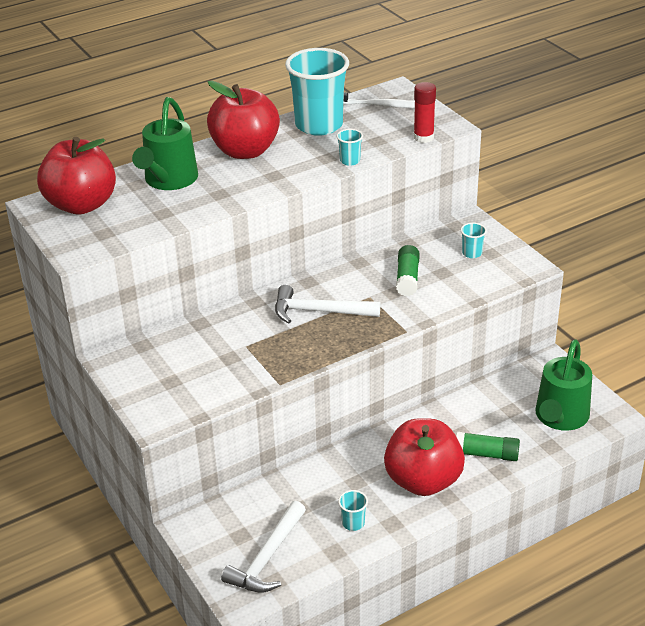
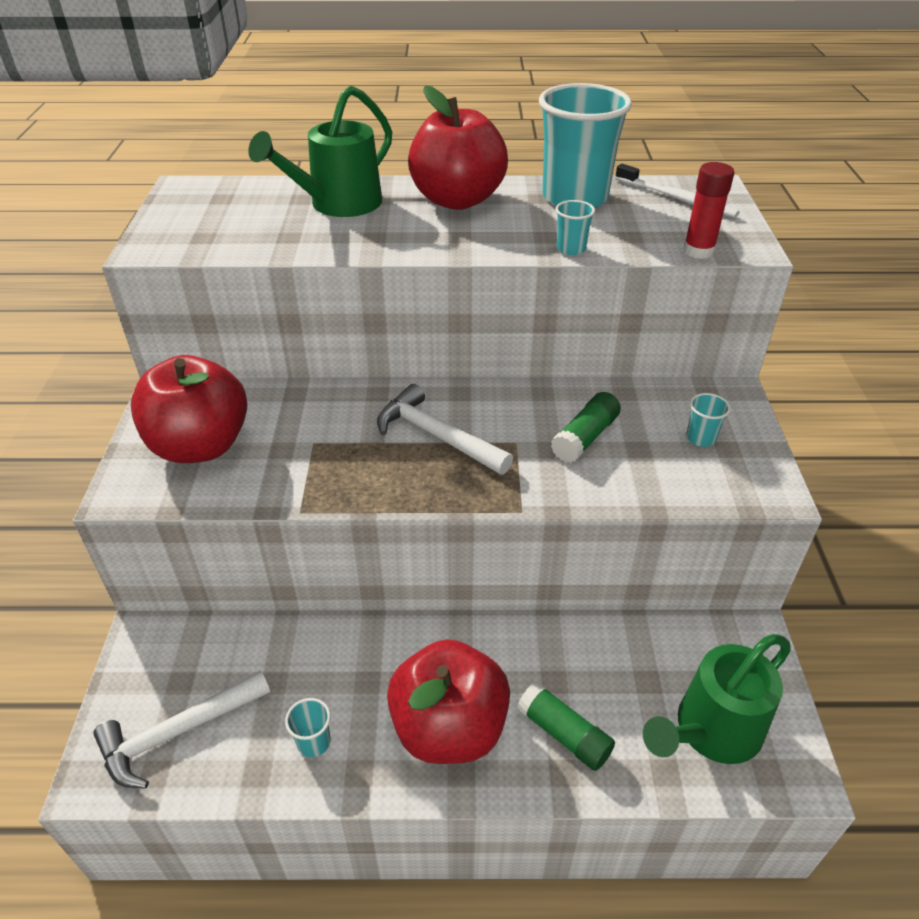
camera: 30 degrees right, 5 degrees up
red apple [37,137,116,214] -> red apple moved to [131,355,247,463]

